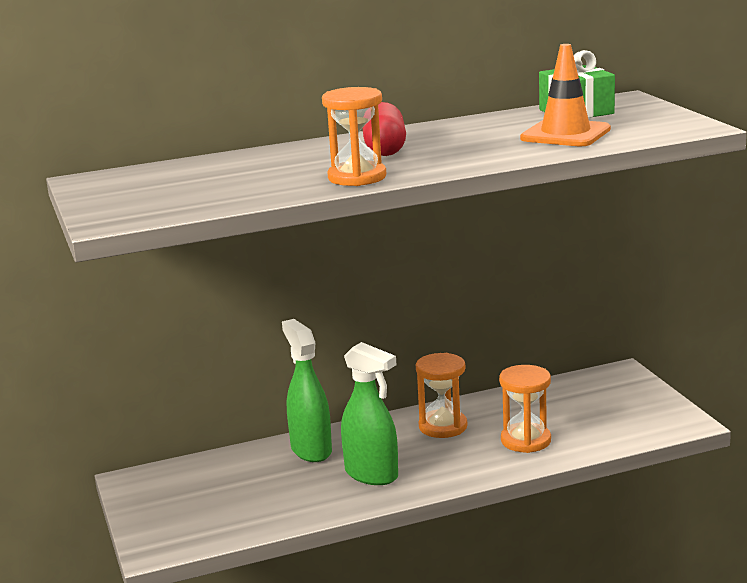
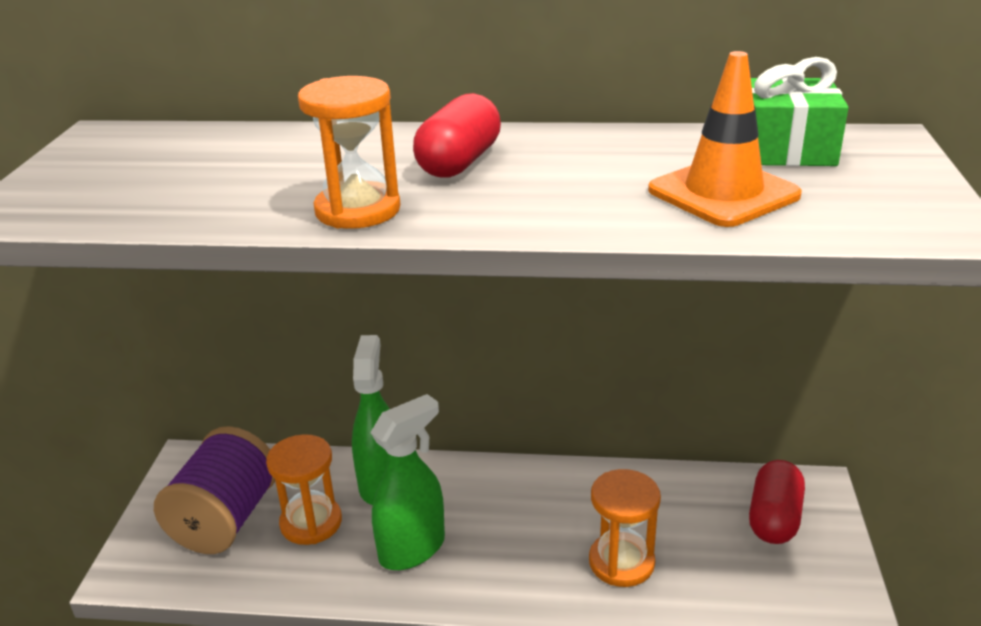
camera: 25 degrees right, 10 degrees up
green spray bottle [341,342,398,485] -> green spray bottle turned 105 degrees counterclockwise [370,394,445,570]
orange hourglass [416,353,467,438] -> orange hourglass moved to [266,434,342,545]
none -> purple spool [154,426,275,554]
none -> red capsule [749,460,805,544]

